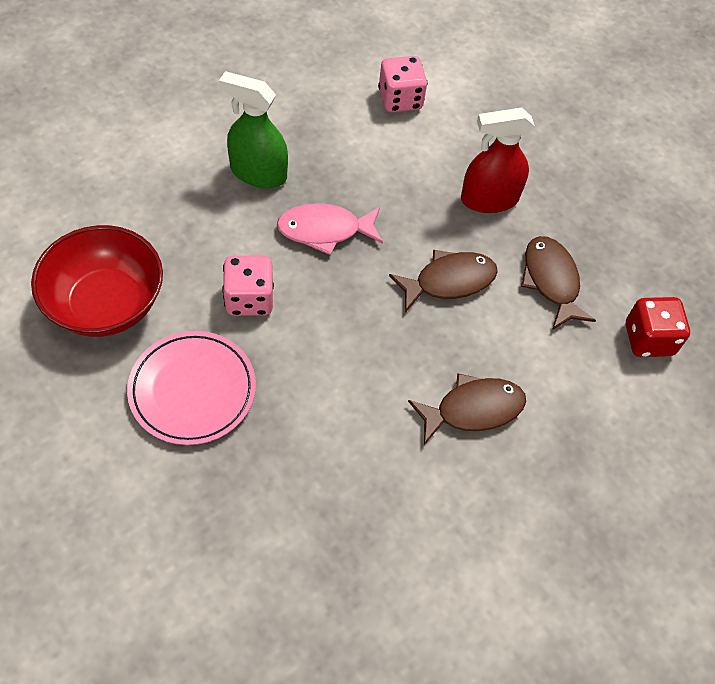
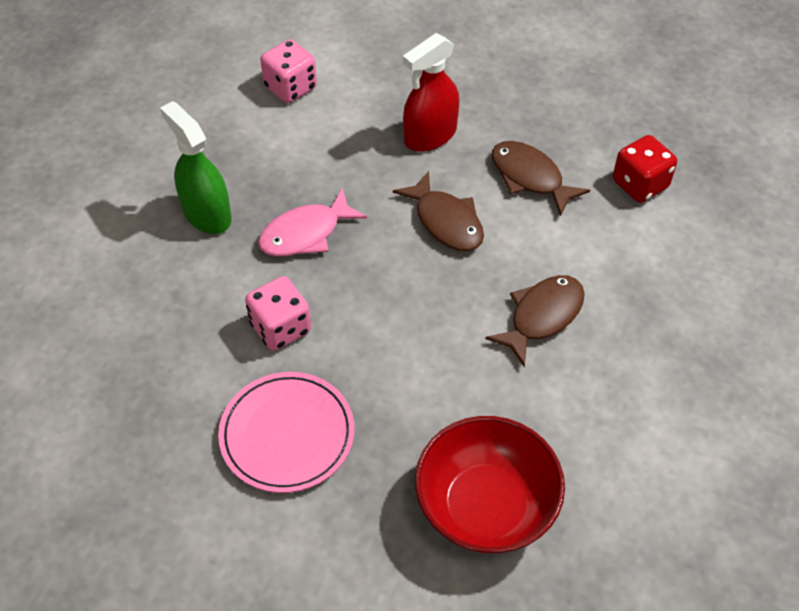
camera: 25 degrees left, 5 degrees down
red bowl [31,225,163,337] -> red bowl moved to [415,416,565,554]
green spray bottle [219,71,288,188] -> green spray bottle turned 60 degrees clockwise [160,101,231,234]
brown fish [389,250,498,312] -> brown fish turned 105 degrees clockwise [392,171,484,251]

